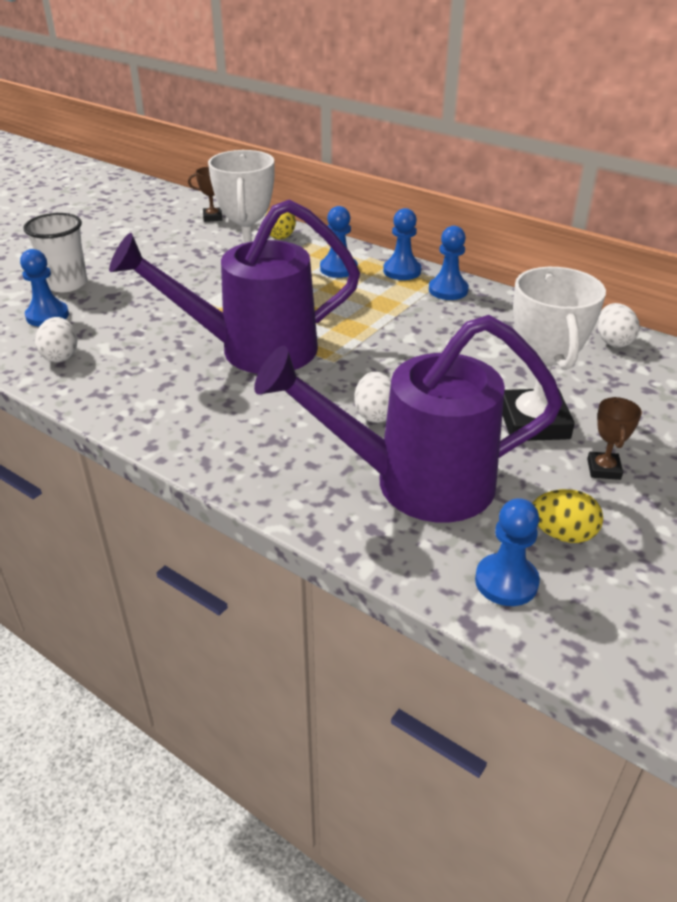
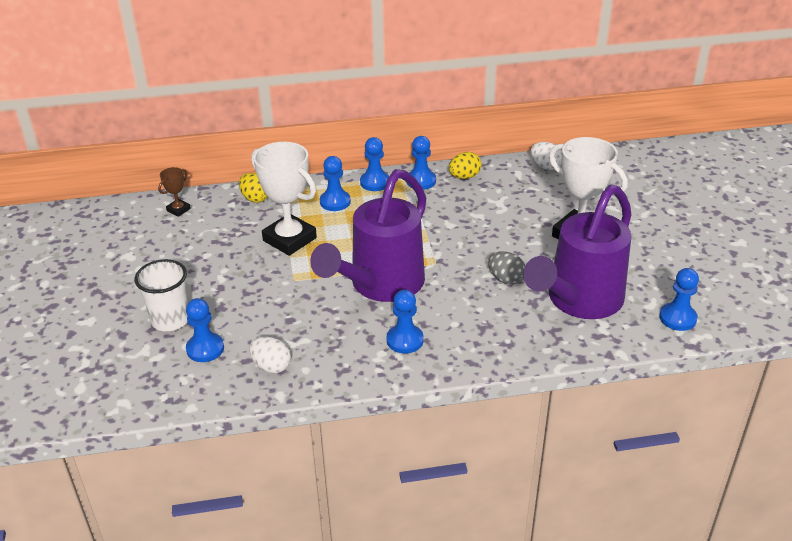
camera: 45 degrees left, 0 degrees up
white egg [354,372,391,423] -> grey egg [488,251,526,285]
yellow egg [532,489,603,543] -> yellow egg moved to [449,152,481,179]
brown trophy [587,397,642,480] -> none
none -> blue pawn [387,290,424,354]

